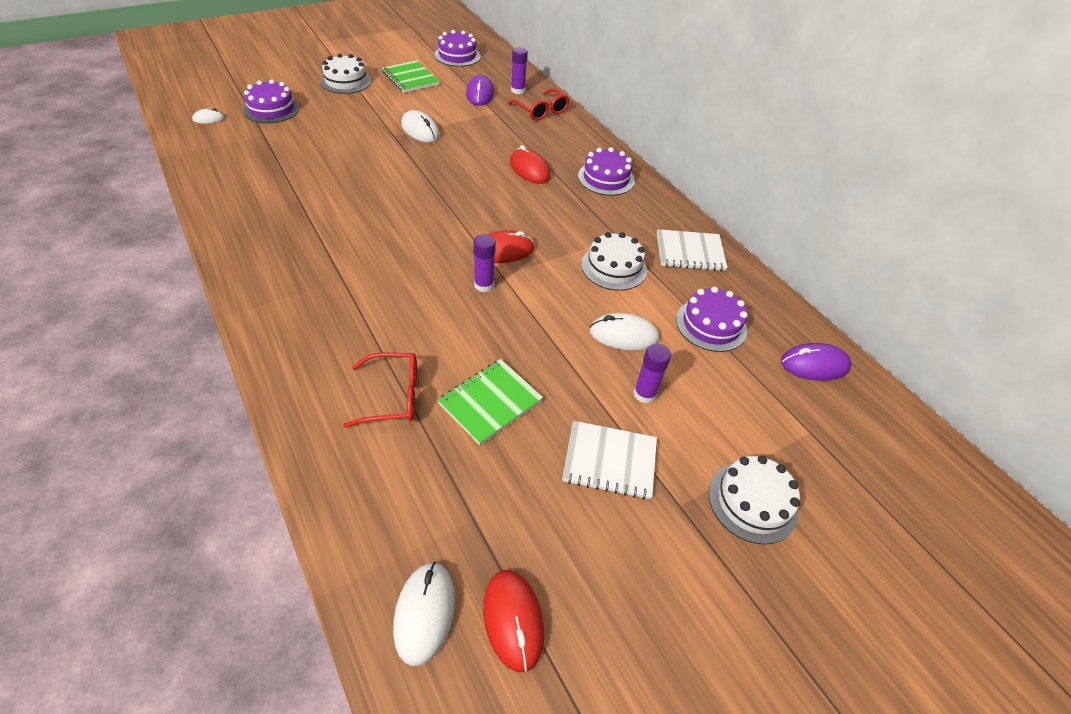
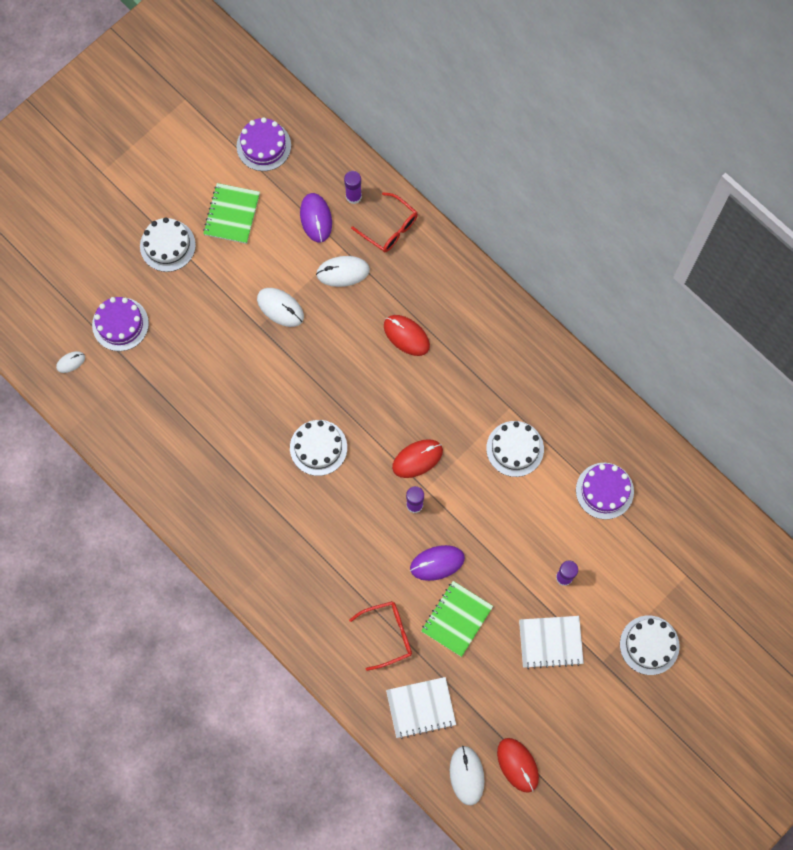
camera: 10 degrees left, 25 degrees up
green notebook [382,60,440,93] -> green notebook turned 60 degrees clockwise [203,183,260,244]
purple cake [578,147,635,196] -> none
white mouse [590,313,659,351] -> white mouse moved to [316,256,370,287]
white notebook [657,229,728,271] -> white notebook moved to [386,677,456,739]
purple mouse [781,343,852,381] -> purple mouse moved to [410,545,465,581]
none -> white cake [290,420,347,476]

